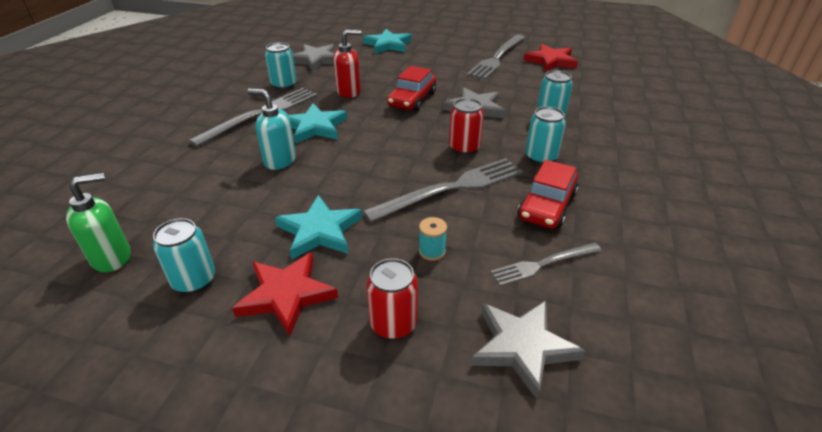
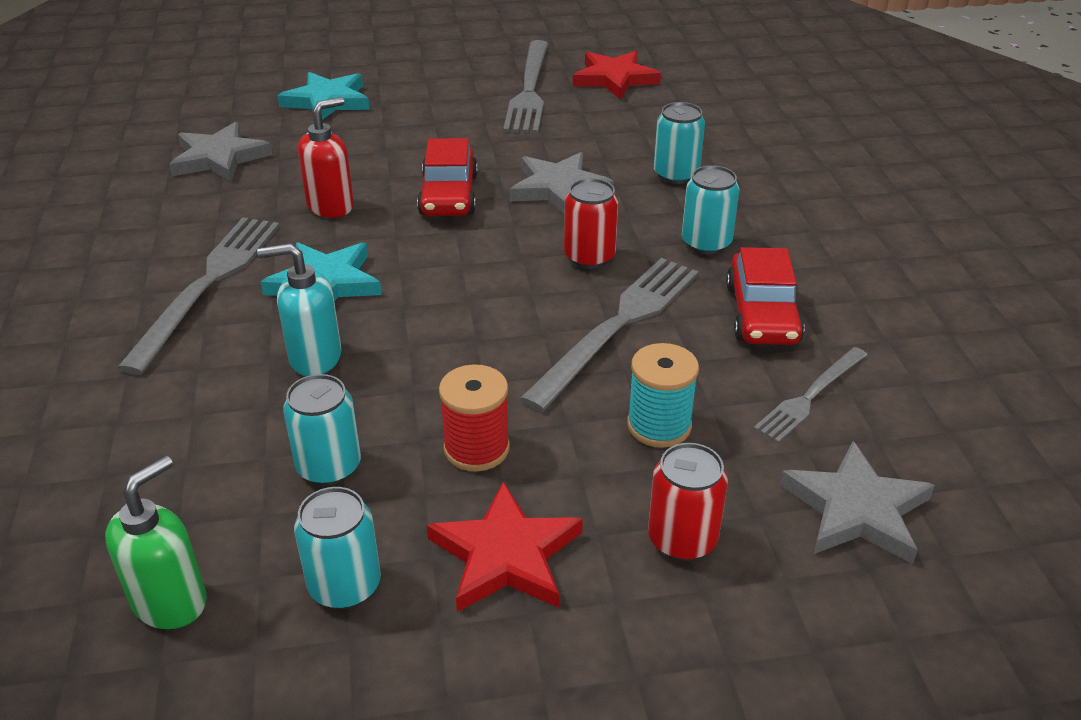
camera: 25 degrees left, 0 degrees up
turquoise can [265,42,297,90] -> turquoise can moved to [283,374,361,485]
turquoise star [275,195,362,259] -> red spool [439,364,510,471]
turquoise spool [419,217,447,261] -> turquoise spool [627,343,699,448], size x1.56

